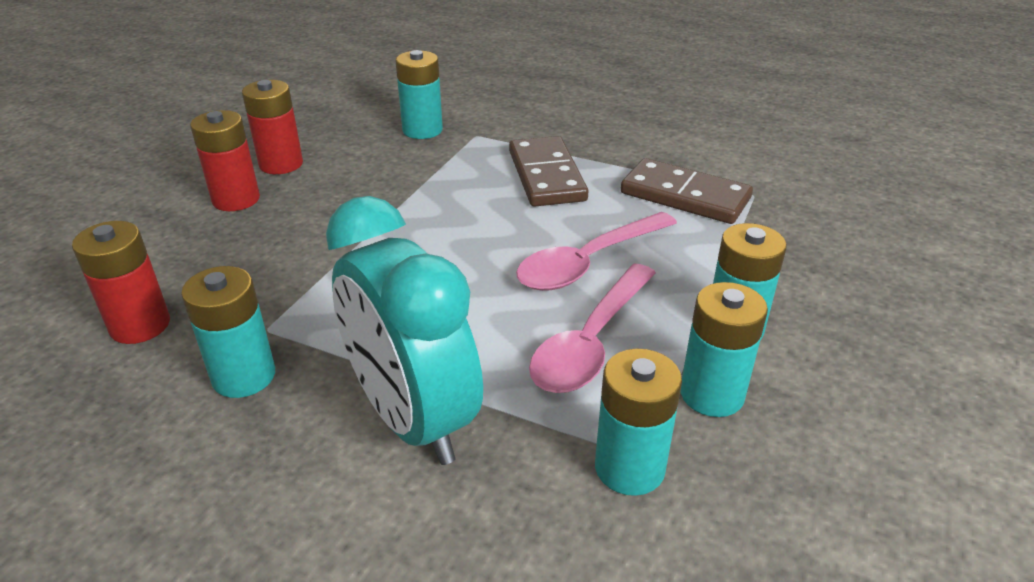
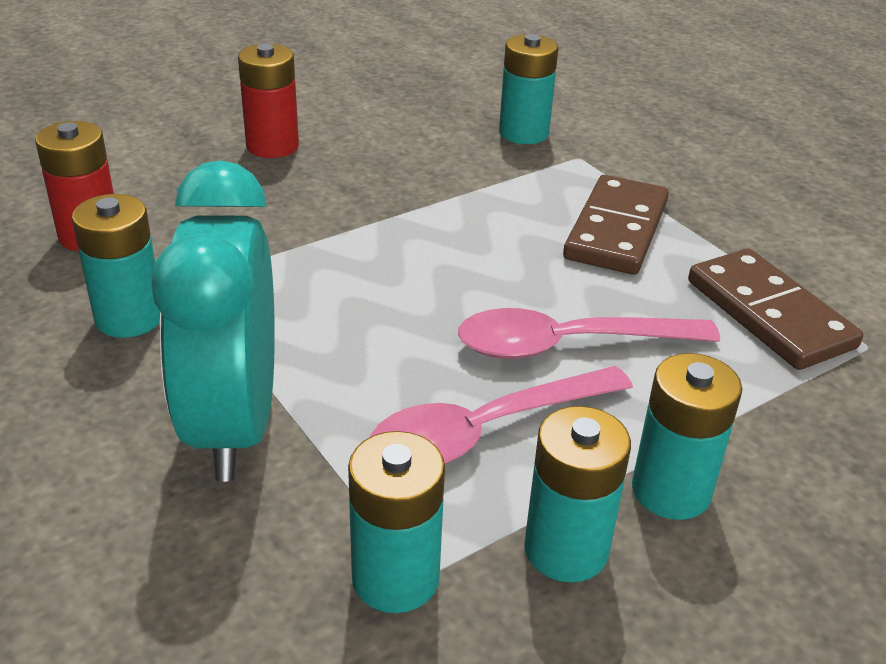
camera: 30 degrees right, 0 degrees up
red battery [242,80,303,174] -> none

